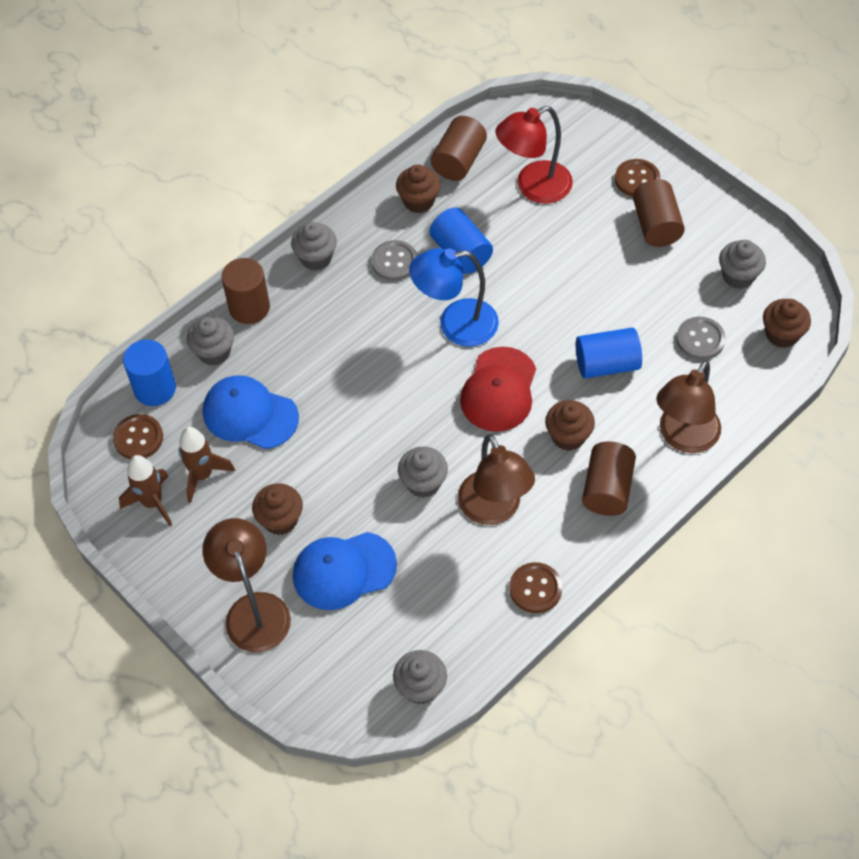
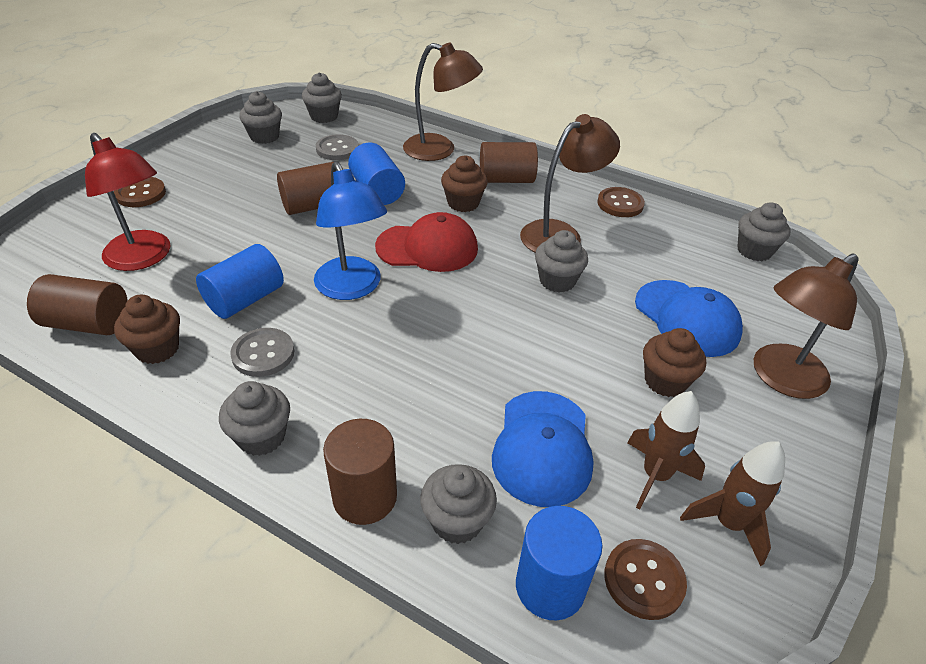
camera: 110 degrees left, 15 degrees down
brown cylinder [633,179,685,247] -> brown cylinder moved to [277,162,334,215]
brown cupcake [763,299,811,348] -> grey cupcake [302,72,342,123]

